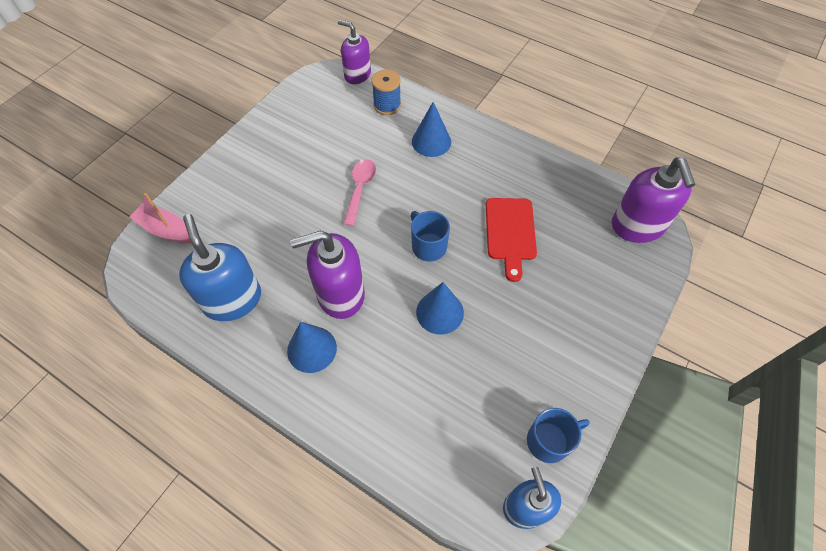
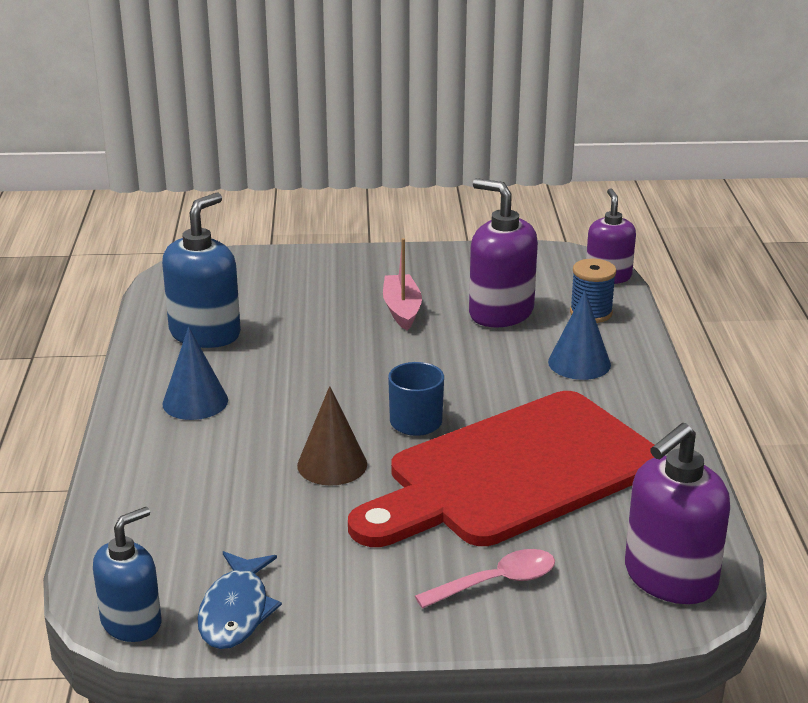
camera: 55 degrees right, 30 degrees down
pink boat [129,193,191,243] -> pink boat moved to [383,238,422,330]
purple soap dispenser [290,230,365,319] -> purple soap dispenser moved to [469,178,538,327]
pink spoon [344,159,376,226] -> pink spoon moved to [415,549,555,609]
blue cone [416,282,464,335] -> brown cone [297,386,367,486]
red cutting board [486,198,537,282] -> red cutting board [348,391,655,547], size x2.12
blue mug [527,408,590,463] -> blue fish [197,551,282,649]

